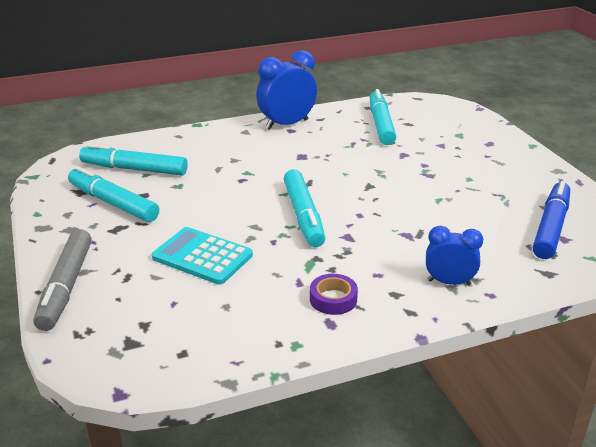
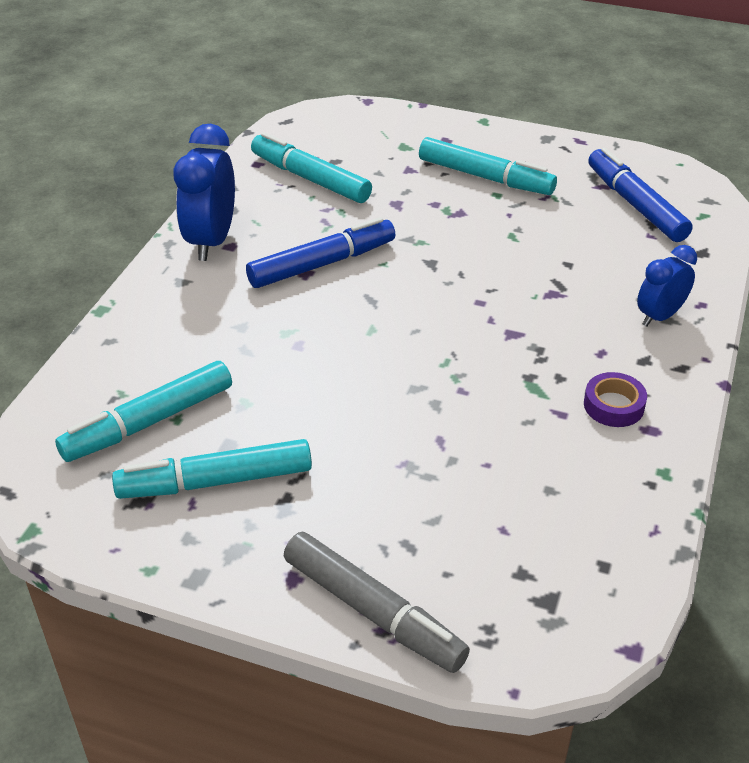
camera: 50 degrees left, 10 degrees up
turquoise calculator [152,227,253,285] -> none
turquoise marker [284,169,325,247] -> turquoise marker moved to [419,137,557,195]
none -> blue marker [246,217,395,288]

